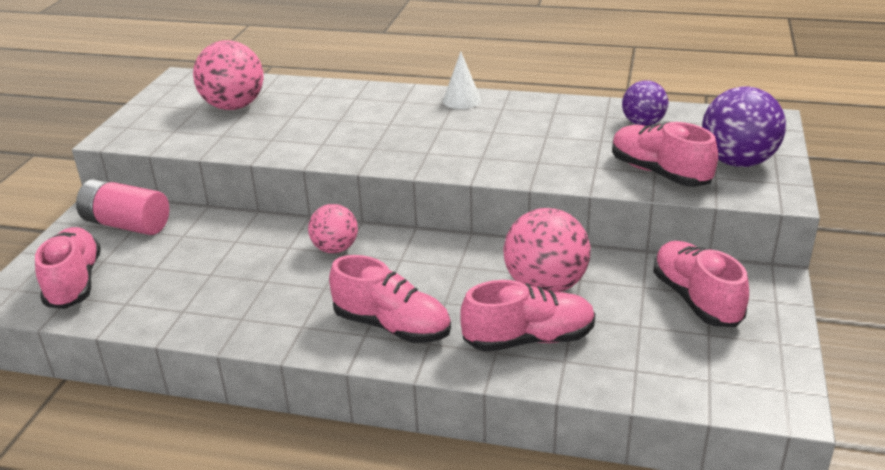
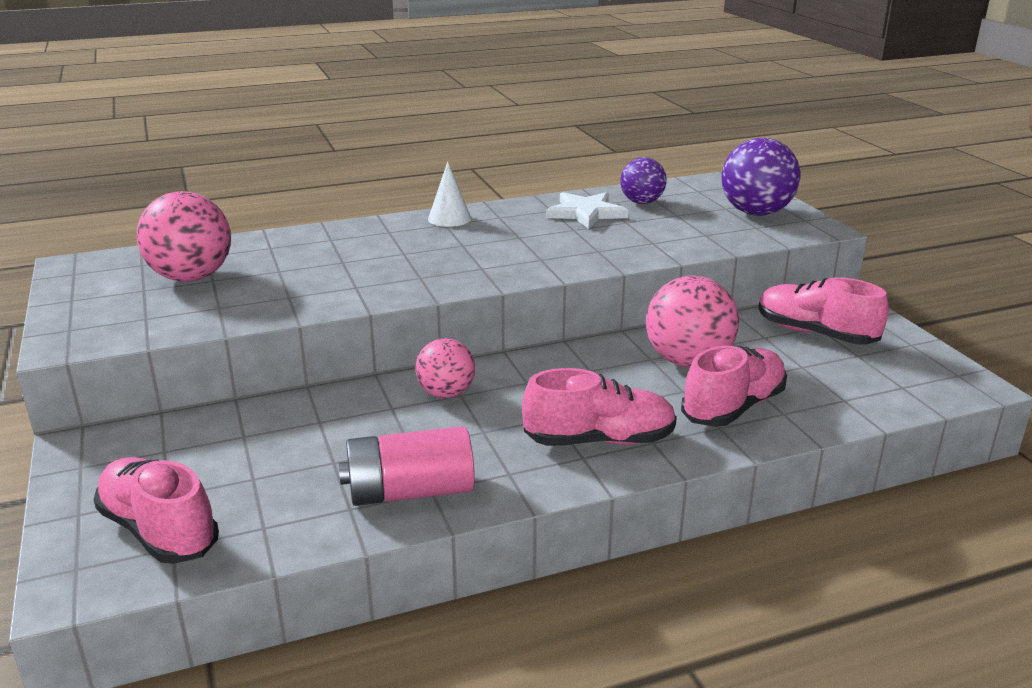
camera: 35 degrees left, 5 degrees down
pink battery [76,179,169,235] -> pink battery moved to [339,426,475,506]
pink shoe [612,122,718,187] -> none
none -> white star [546,192,628,229]

